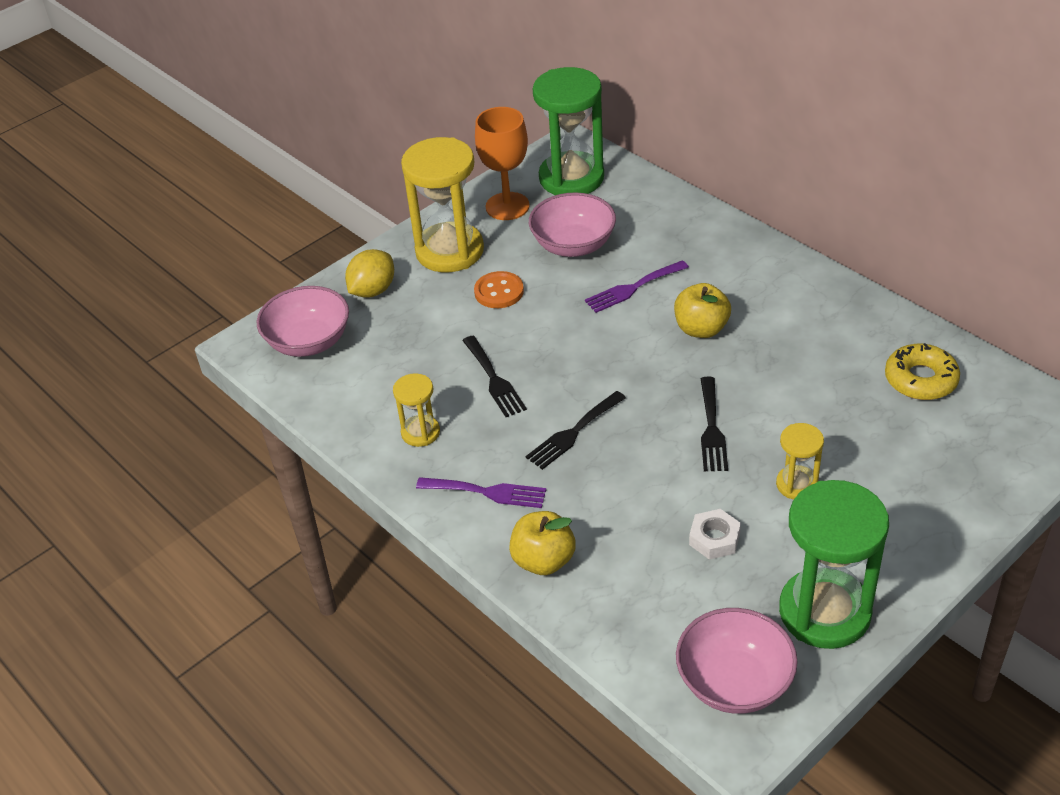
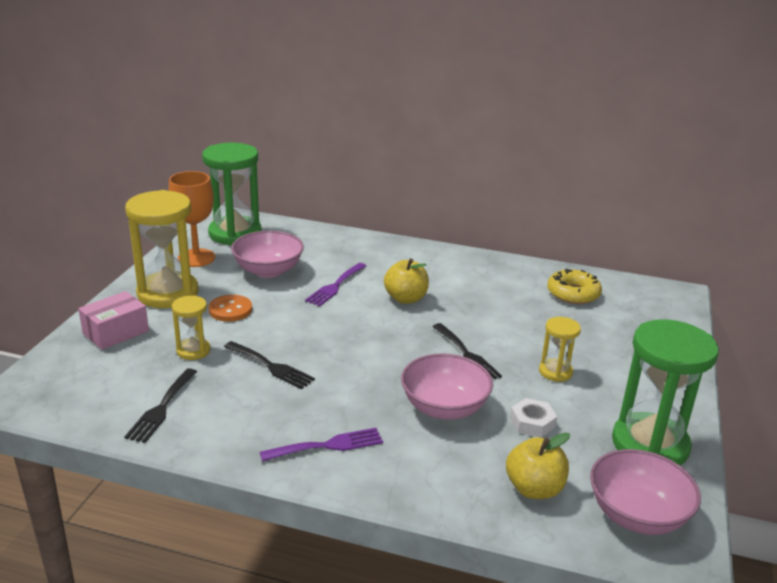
camera: 35 degrees left, 15 degrees down
pink bowl [256,286,349,357] -> pink bowl moved to [401,353,493,420]
yellow lemon [345,249,394,298] -> pink box [78,291,149,350]
yellow hourglass [393,373,440,447] -> yellow hourglass moved to [172,295,210,360]
yellow apple [509,511,576,575] -> yellow apple moved to [506,432,570,499]
black fork [526,391,626,470] -> black fork moved to [124,369,197,443]

